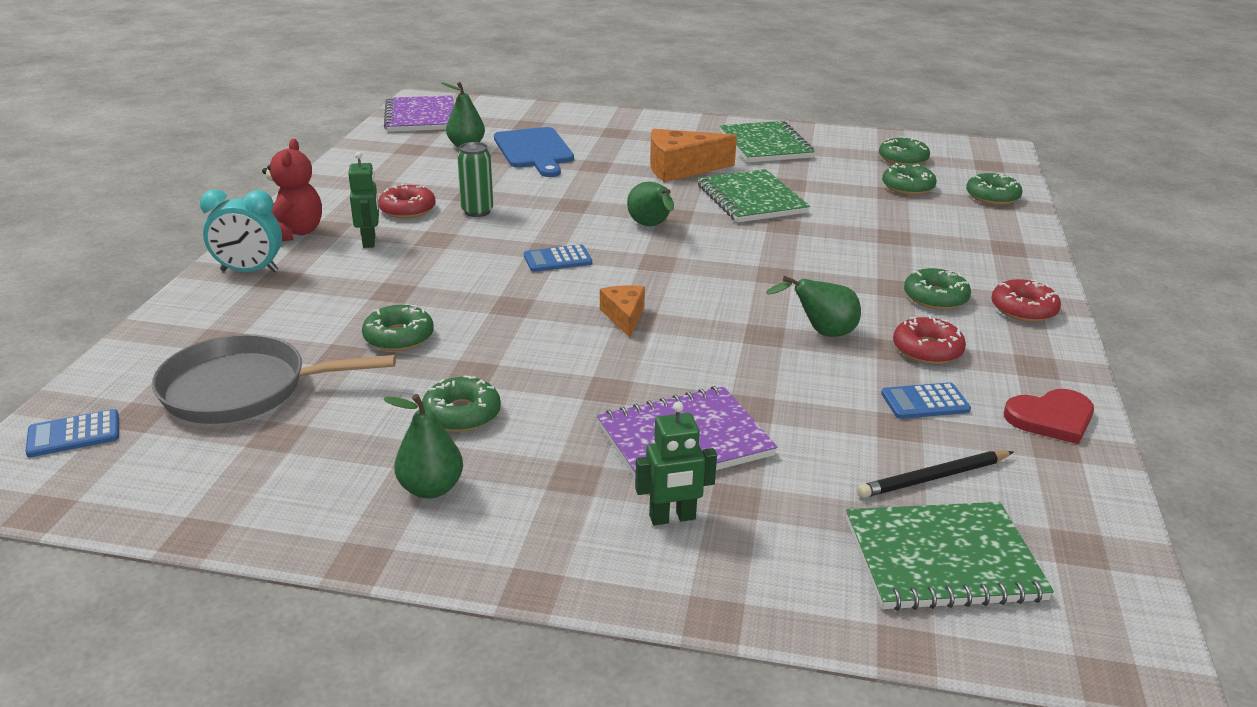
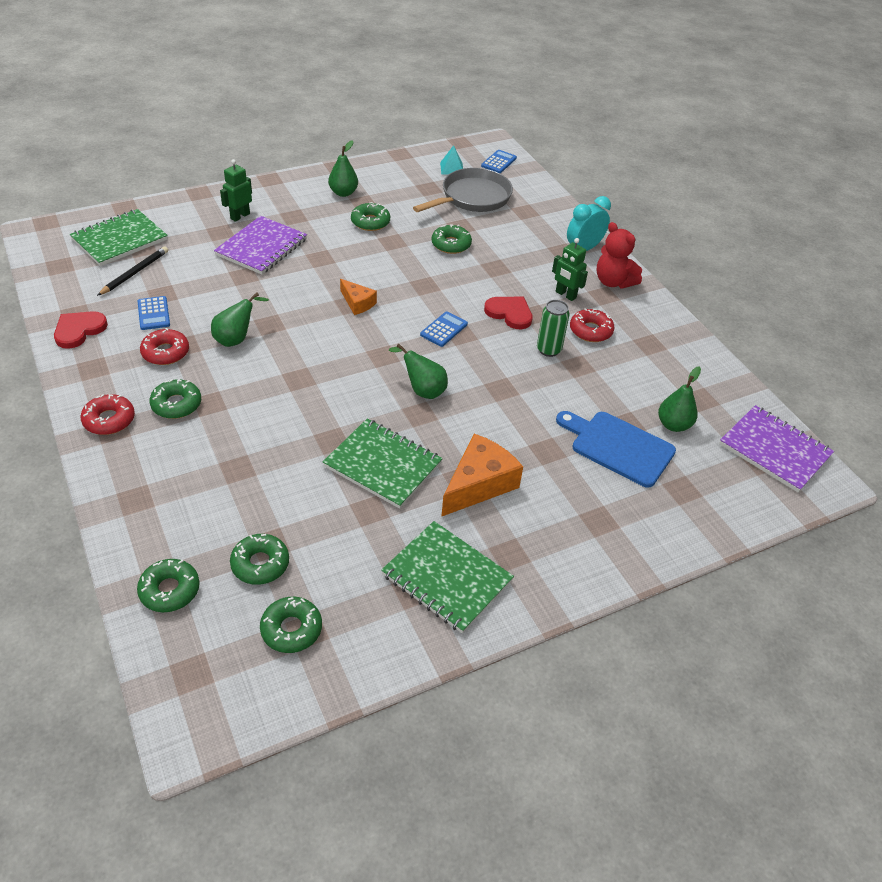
camera: 140 degrees right, 15 degrees up
blue calculator [881,383,971,419] -> blue calculator turned 120 degrees clockwise [138,296,170,330]
none -> turquoise pyramid [440,145,463,175]
none -> red heart [484,297,533,329]

